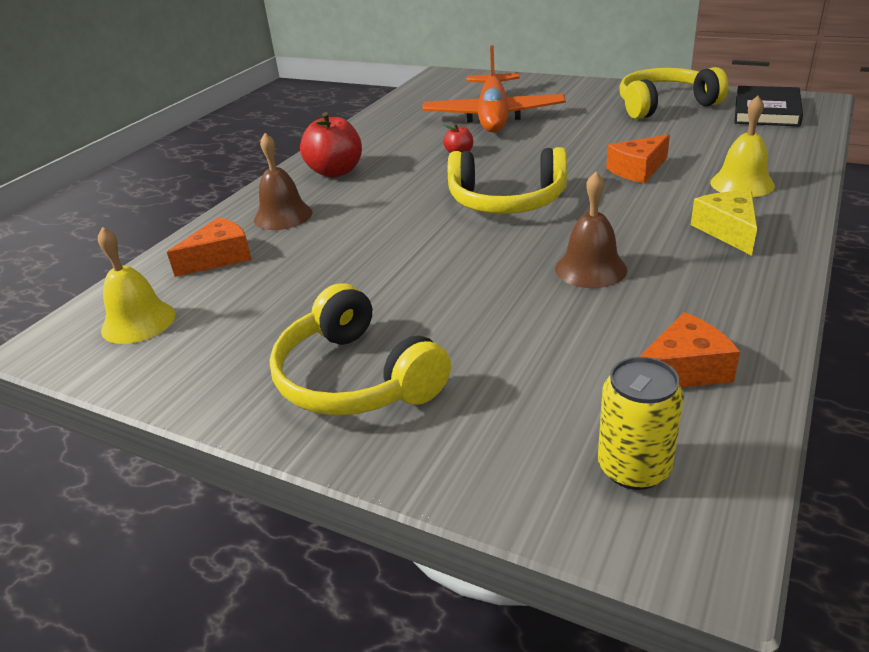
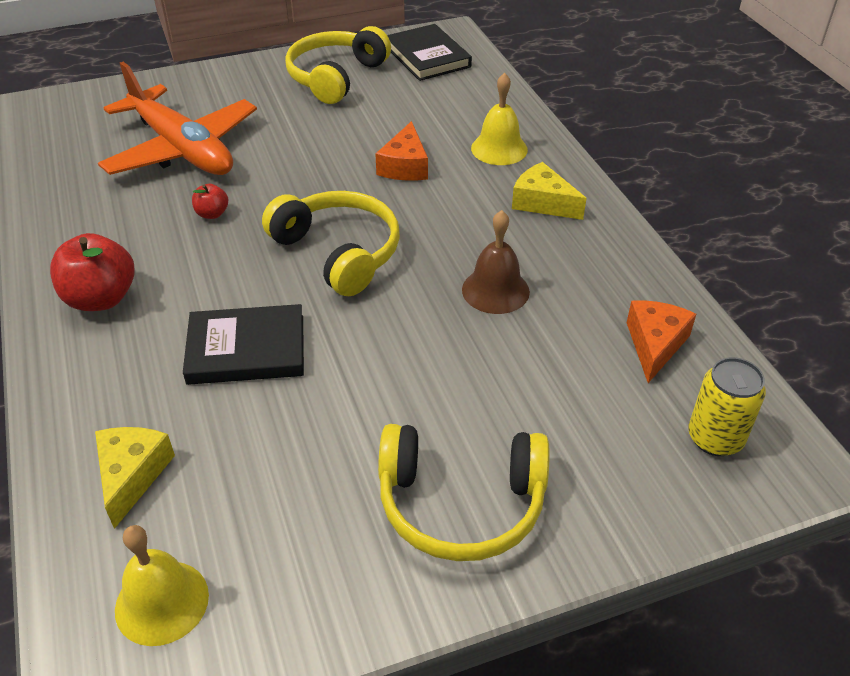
camera: 50 degrees left, 10 degrees up
orange cheese [167,217,252,277] -> yellow cheese [95,427,175,529]
brown bell [254,133,313,230] -> none
yellow headphones [448,147,567,214] -> yellow headphones turned 90 degrees counterclockwise [262,191,400,296]
none -> black book [183,304,304,385]

